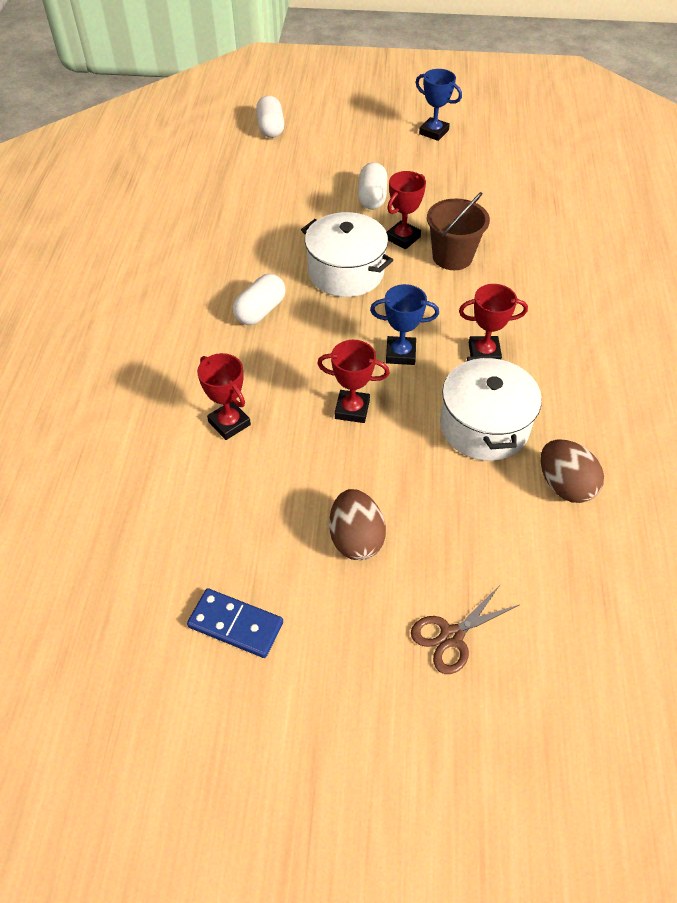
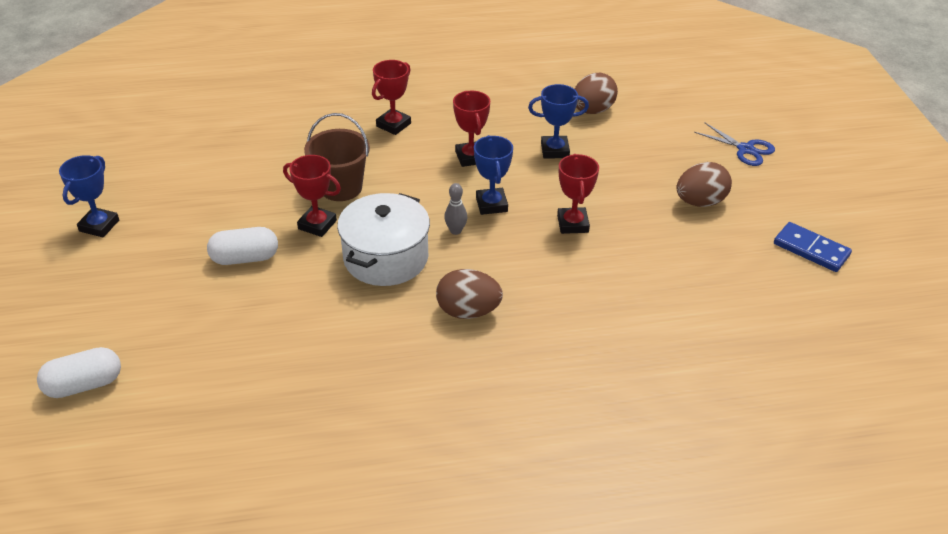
camera: 105 degrees left, 10 degrees down
blue domino [187,588,283,658] -> blue domino turned 60 degrees counterclockwise [774,222,852,272]
red trophy [197,353,251,440] -> red trophy moved to [372,60,411,135]
white capsule [233,274,286,325] -> brown egg [436,269,503,319]
brown scissors [411,585,519,674] -> blue scissors [694,122,775,166]
white pot [440,355,542,461] -> blue trophy [528,84,589,159]
none -> grey bowling pin [444,183,467,235]

